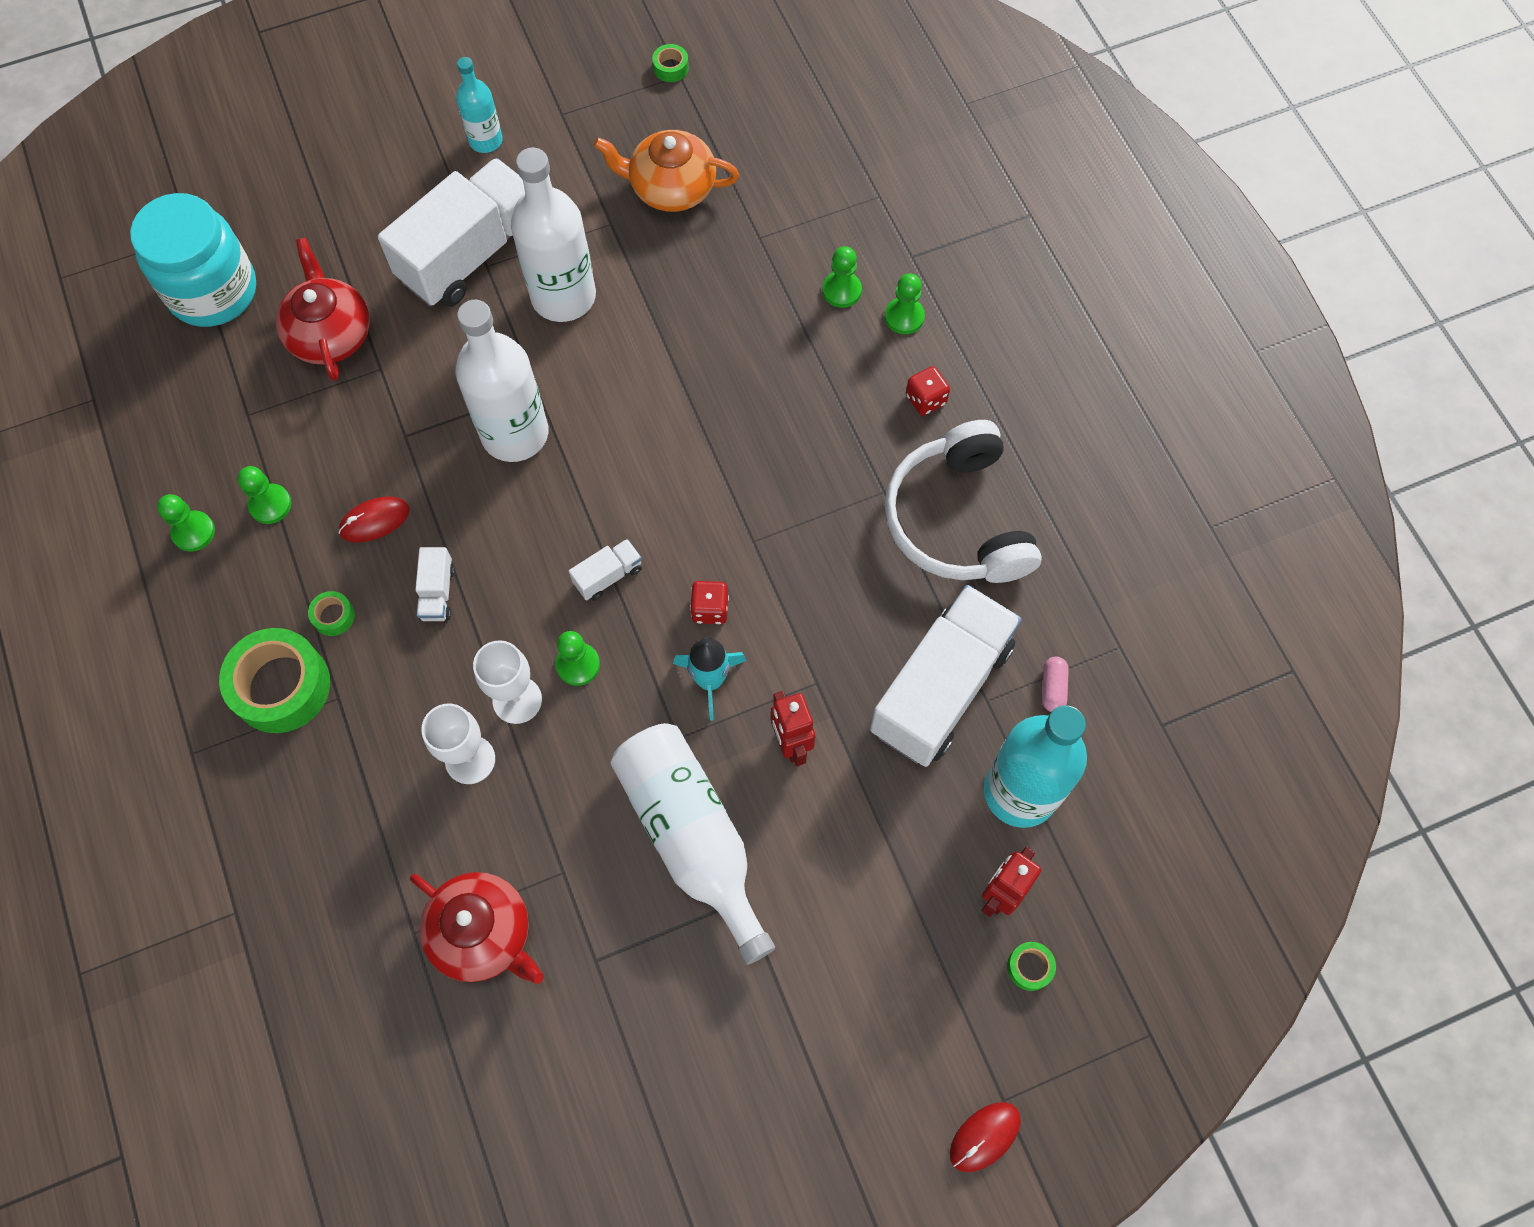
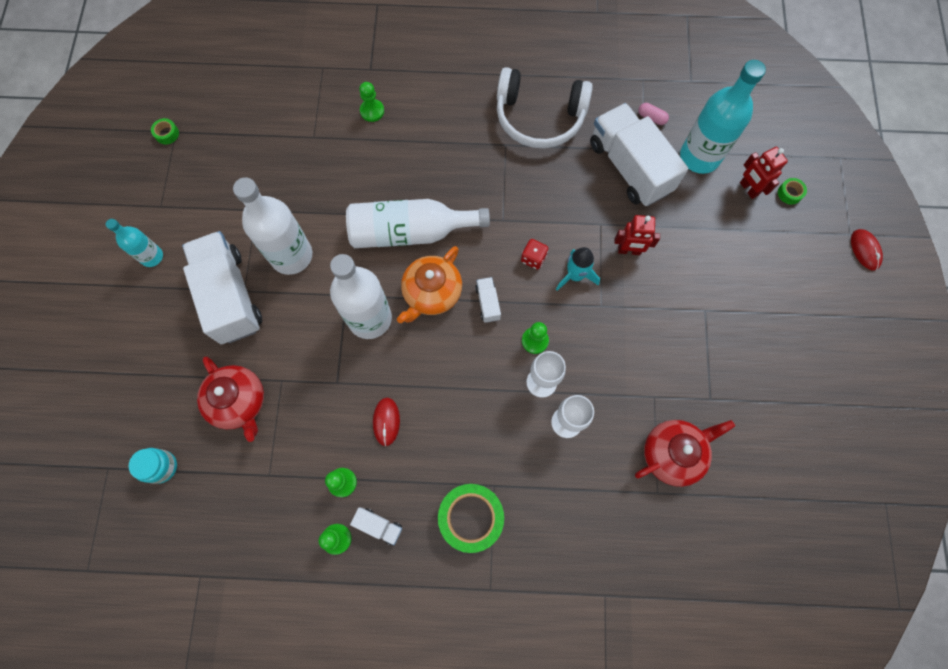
camera: 65 degrees left, 5 degrees up
turquoise jar [130,193,256,327] -> turquoise jar [128,448,177,484], size x0.49
red teapot [276,238,370,381] -> red teapot turned 135 degrees counterclockwise [197,357,264,442]
green tape [308,591,355,636] -> none
white truck [415,547,455,621] -> white truck moved to [350,507,402,545]
orange teapot [594,130,739,212] -> orange teapot moved to [397,246,462,323]
white bottle [611,723,775,965] -> white bottle moved to [346,199,490,248]
green pawn [885,273,925,334] -> none
red dice [906,366,950,416] -> none

